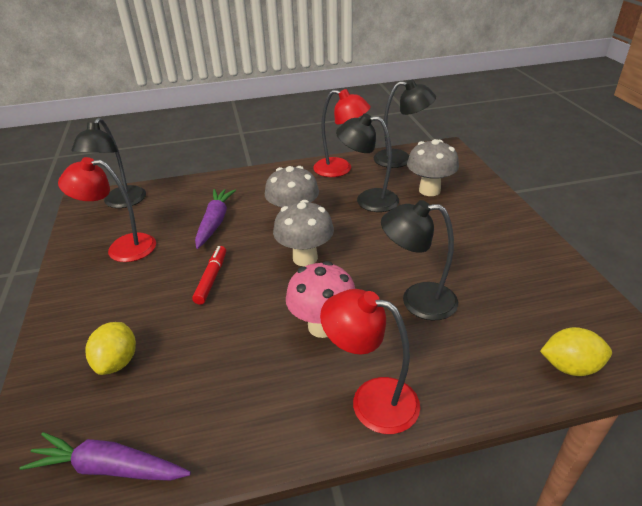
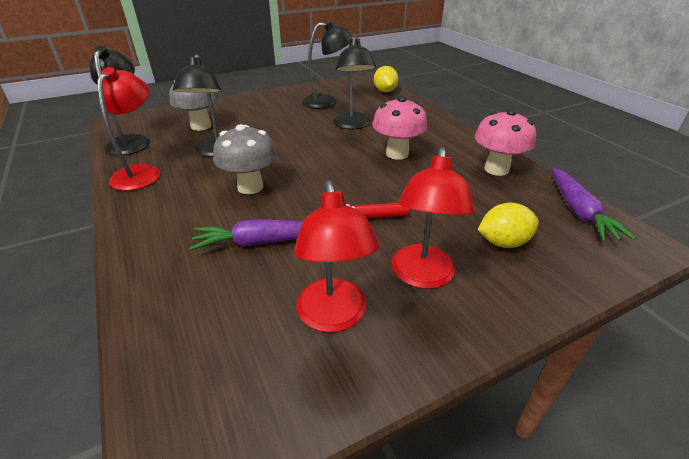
camera: 105 degrees left, 0 degrees up
black lamp [71,118,146,208] -> black lamp moved to [302,21,354,109]
grey mushroom [273,200,334,266] -> none
red lamp [320,289,420,434] -> red lamp moved to [391,147,475,289]
none -> pink mushroom [475,109,536,176]

